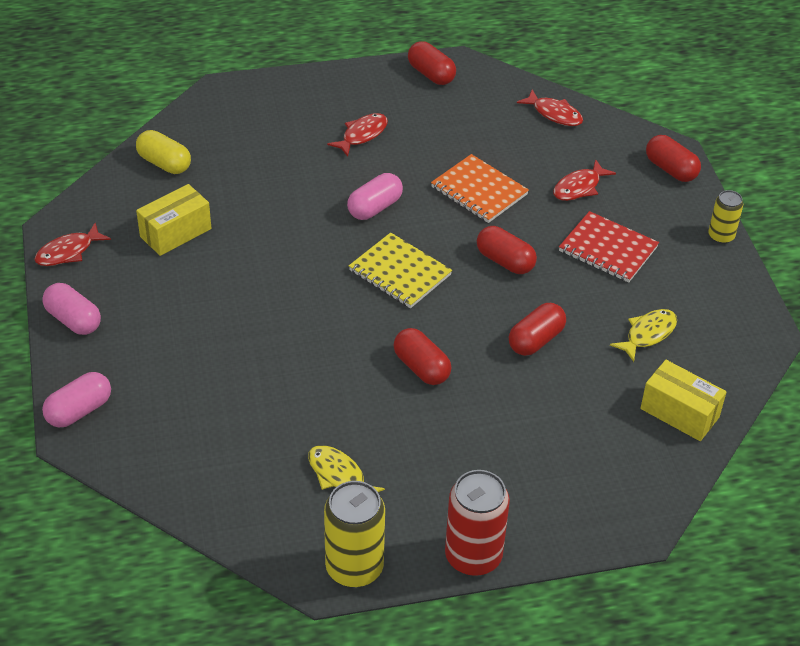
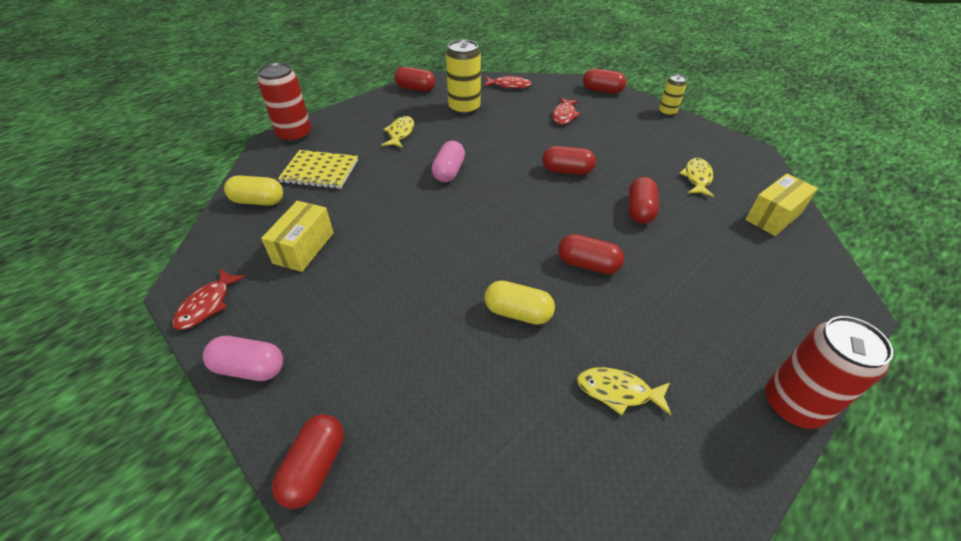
camera: 30 degrees left, 0 degrees up
pink capsule [42,372,111,427] -> red capsule [272,414,344,509]
yellow can [324,481,385,587] -> yellow can moved to [446,40,481,115]
red fish [327,113,388,157] -> yellow fish [382,116,414,148]
yellow notebook [349,233,452,308] -> yellow notebook moved to [278,150,358,189]
orange notebook [431,154,529,223] -> none
red notebook [559,211,659,283] -> none
yellow box [640,360,727,441] -> yellow box turned 45 degrees counterclockwise [745,173,818,236]
none -> red can [257,63,311,143]
none -> yellow capsule [484,281,555,325]

